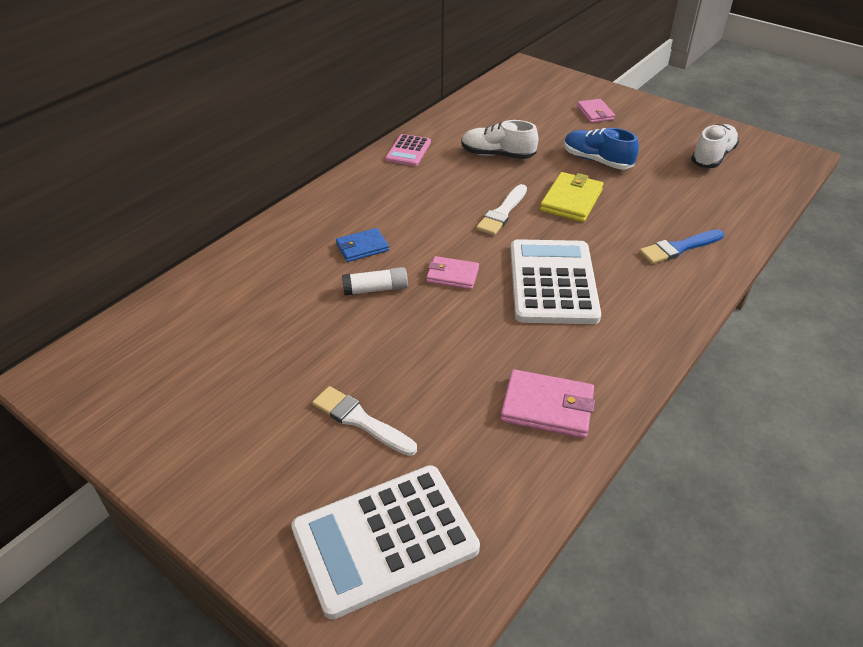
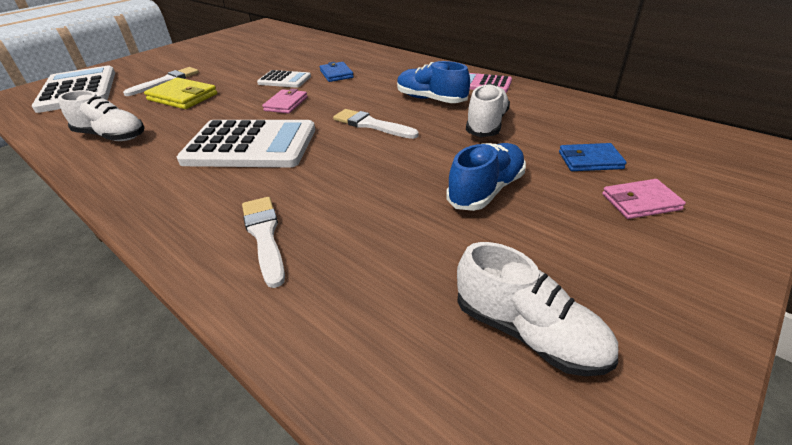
camera: 95 degrees right, 5 degrees down
white glue stick [342,267,408,296] -> white calculator [257,70,311,88]
pink wallet [500,369,595,438] -> white shoe [58,90,145,141]
yellow wallet [540,172,604,222] -> yellow wallet moved to [144,78,217,109]
blue brush [639,229,724,264] -> white brush [242,197,285,288]
none -> blue shoe [397,61,470,103]
none -> blue wallet [559,143,627,171]

